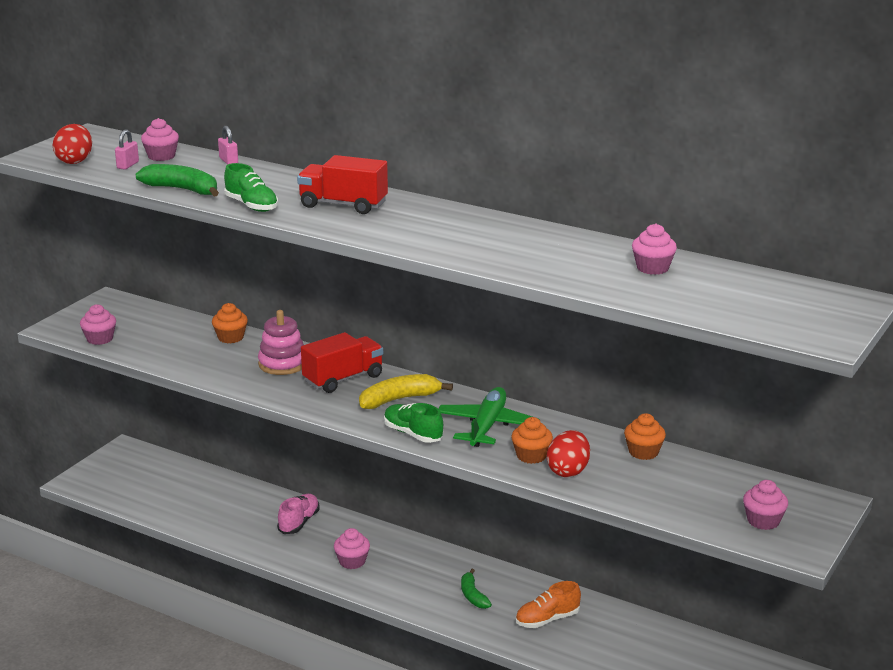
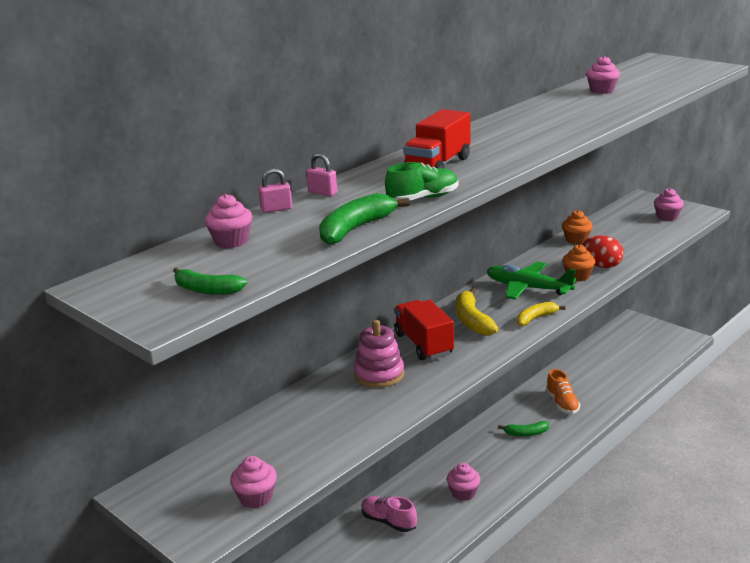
camera: 75 degrees left, 0 degrees up
red egg [53,124,92,164] -> green banana [173,267,247,295]
pink padlock [115,129,139,170] -> pink padlock moved to [306,153,338,196]
orange cupcake [212,303,248,343] -> none
green shoe [384,403,443,443] -> yellow banana [517,302,566,326]

